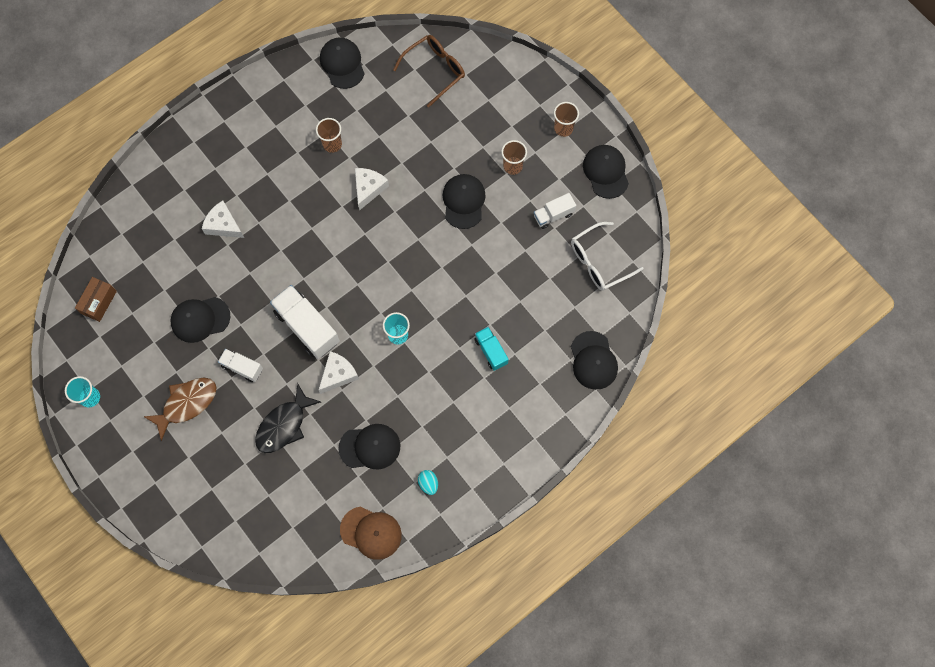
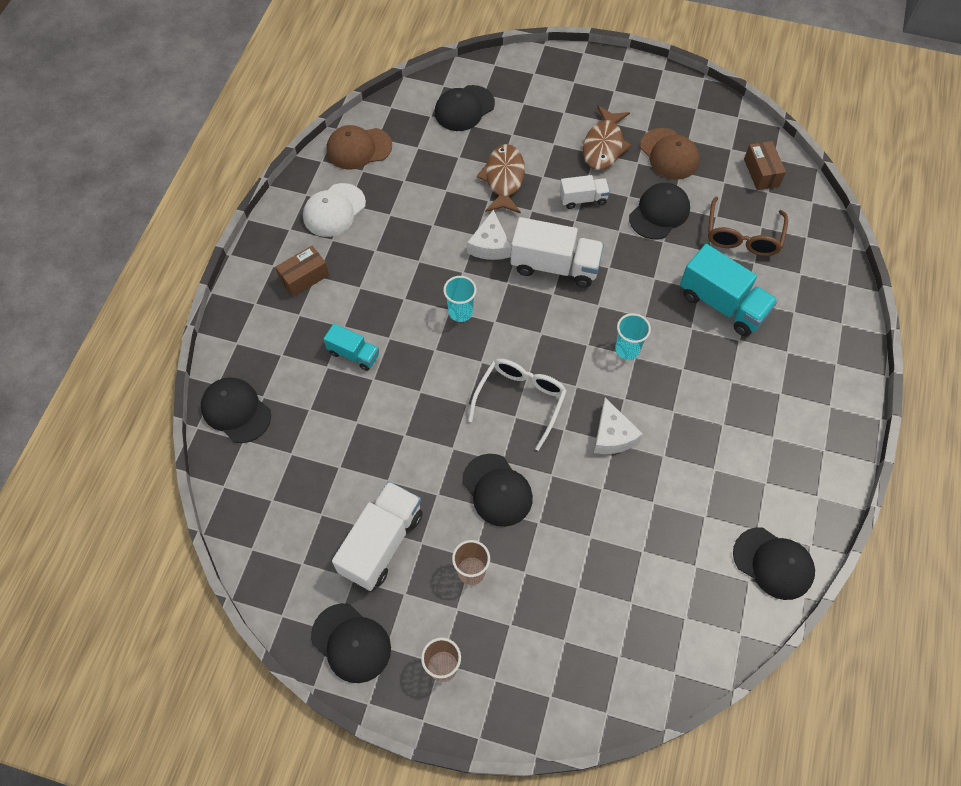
camera: 145 degrees right, 10 degrees down
turquoise cup [65,376,100,407] -> turquoise cup moved to [615,313,651,360]
white cheese [202,200,244,238] -> turquoise truck [680,244,778,336]
black fish [255,383,321,453] -> brown fish [477,144,525,214]
brown cup [316,118,342,153] -> none
black cap [339,424,400,469] -> black cap moved to [435,85,495,131]
brown glasses [393,35,465,107] -> brown glasses moved to [708,197,788,256]
turquoise egg [418,470,438,495] -> white cap [303,183,366,237]
white truck [534,193,576,229] -> white truck [332,481,423,591], size x1.78
white glasses [571,222,643,291] -> white glasses moved to [468,359,567,451]
none -> brown box [275,246,329,297]
none -> brown cap [640,128,700,180]

